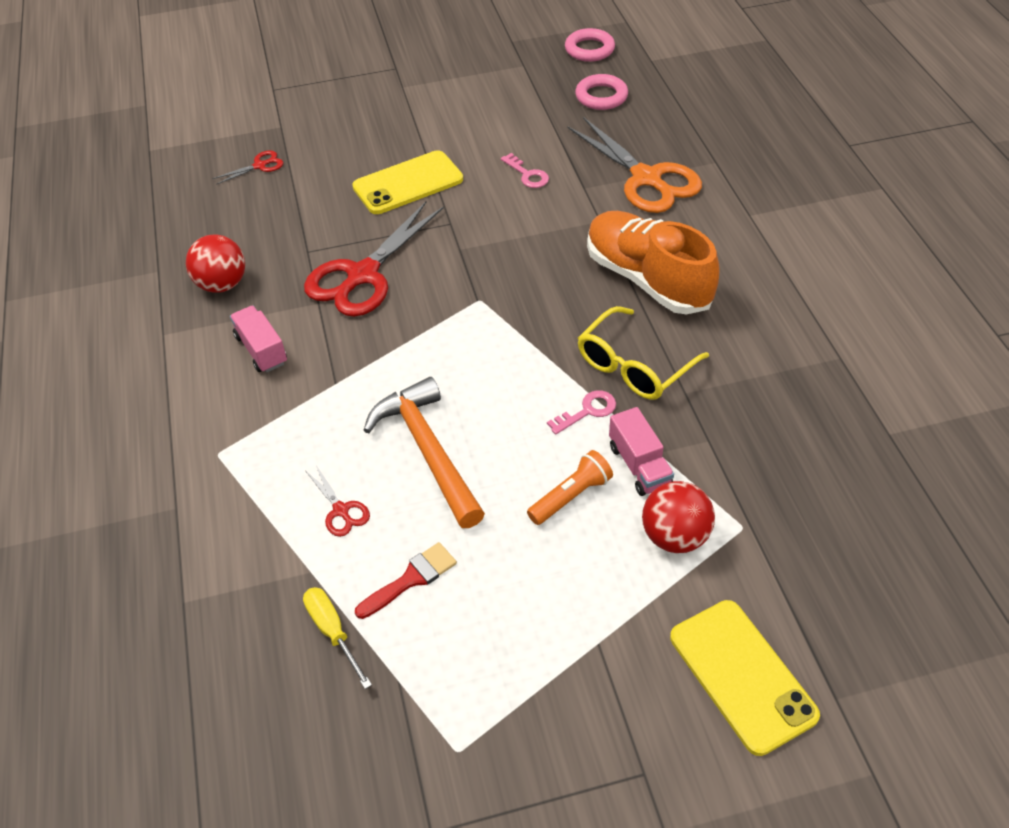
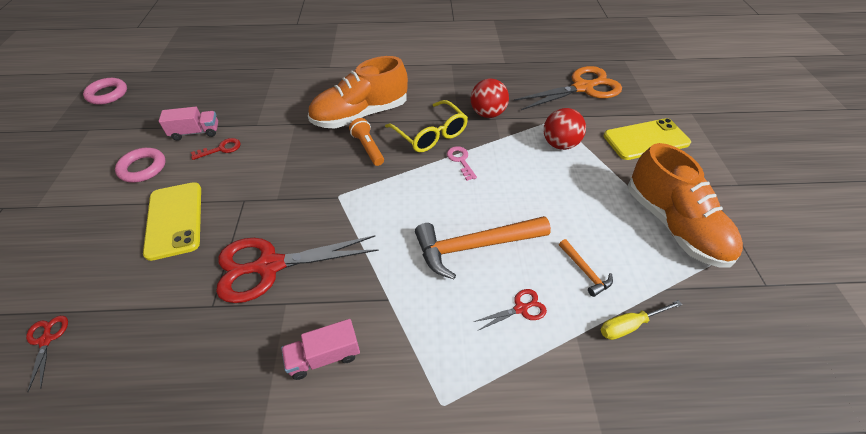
camera: 80 degrees left, 0 degrees up
red ball [186,234,245,293] -> red ball moved to [471,78,509,118]
red scissors [304,202,444,317] -> red scissors turned 120 degrees clockwise [216,235,379,303]
red brush [355,542,457,619] -> orange hammer [559,239,613,297]
pink key [501,153,549,188] -> red key [191,138,241,160]
orange flashlight [527,450,613,525] -> orange flashlight moved to [349,118,384,166]
orange scissors [567,117,702,213] -> orange scissors moved to [514,66,622,110]
pink ring [575,74,628,110] -> pink ring moved to [115,148,165,182]
pink truck [609,407,674,496] -> pink truck moved to [159,107,218,141]
none -> orange shoe [628,143,743,267]

